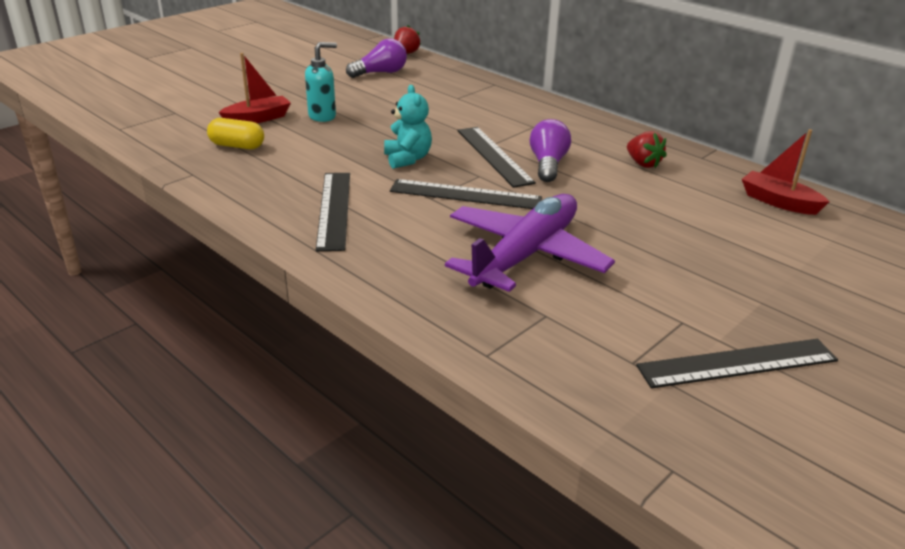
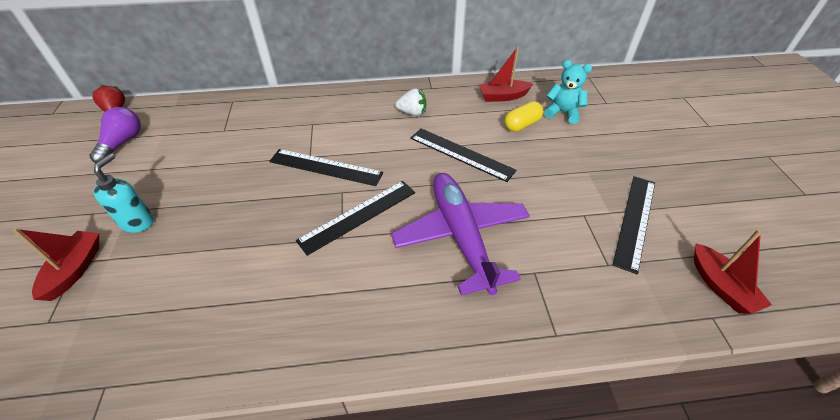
camera: 50 degrees left, 15 degrees up
yellow capsule [207,118,264,149] -> yellow capsule moved to [504,101,543,132]
black ruler [316,173,350,251] -> black ruler moved to [410,128,516,182]
turquoise teddy bear [384,85,432,169] -> turquoise teddy bear moved to [544,60,592,124]
purple light bulb [530,119,571,182] -> none
red strawberry [627,131,667,168] -> white strawberry [395,88,426,116]
none -> red boat [694,229,772,314]

